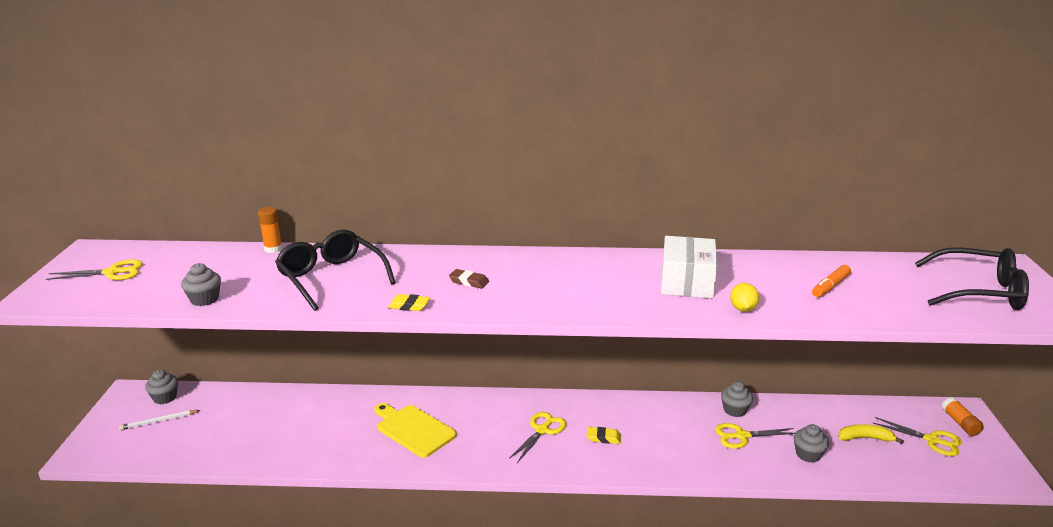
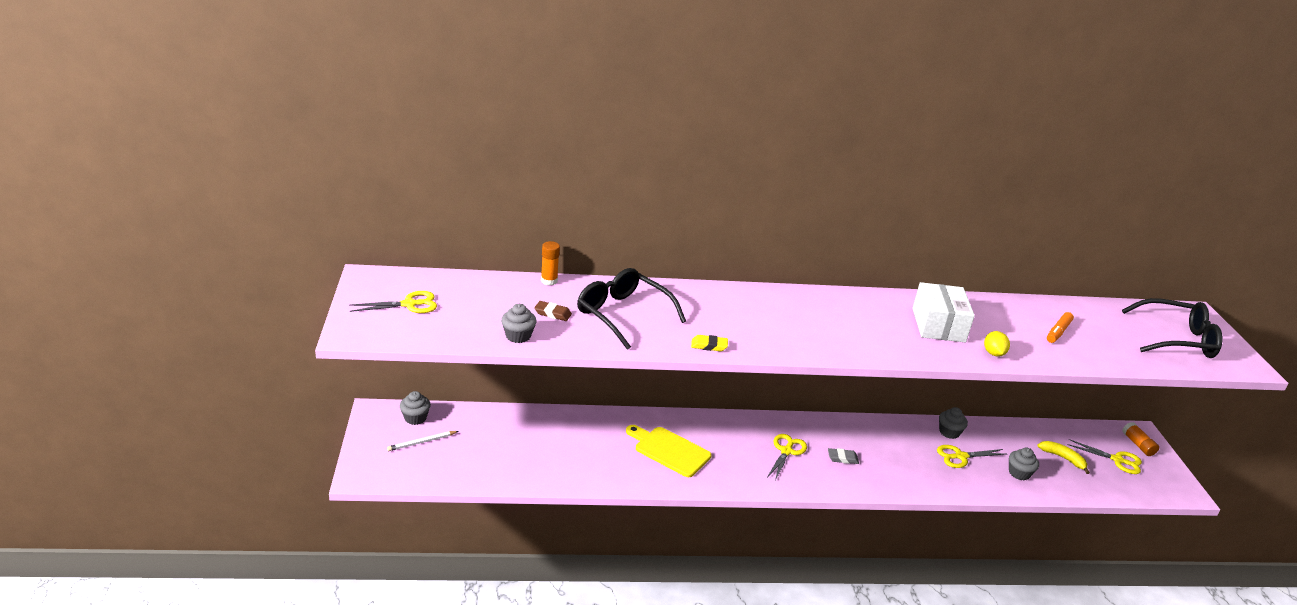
camera: 10 degrees left, 5 degrees up
brown eraser [449,269,489,289] -> brown eraser moved to [534,301,572,321]
yellow eraser [586,427,621,444] -> grey eraser [828,448,859,464]
yellow banana [838,424,904,444] -> yellow banana turned 45 degrees clockwise [1037,441,1090,474]

